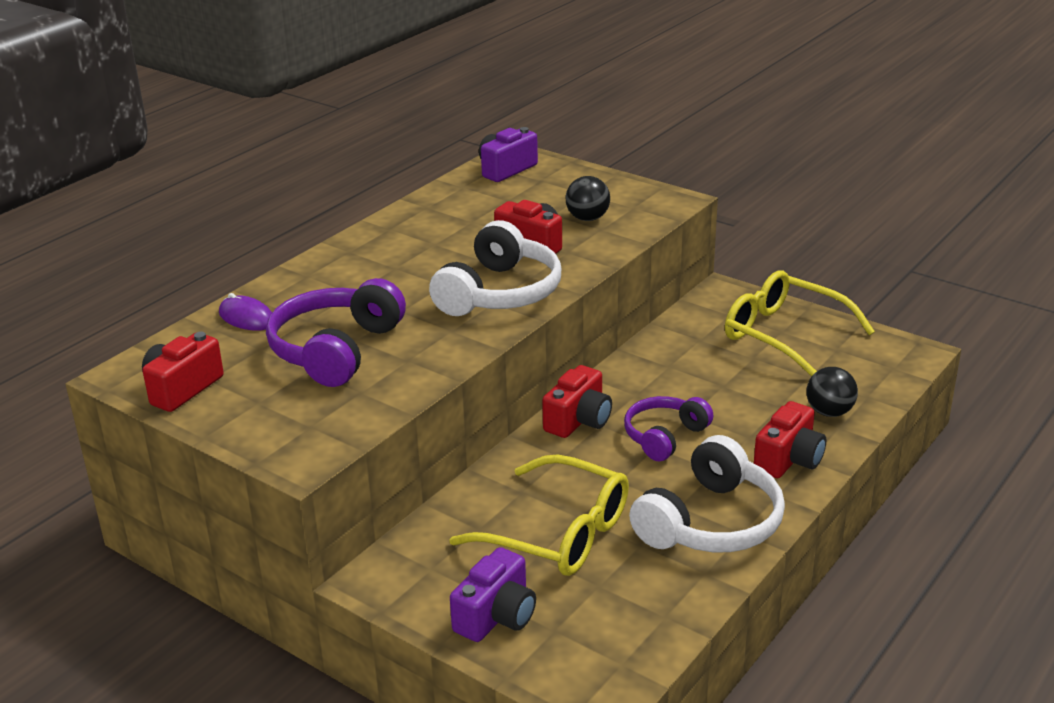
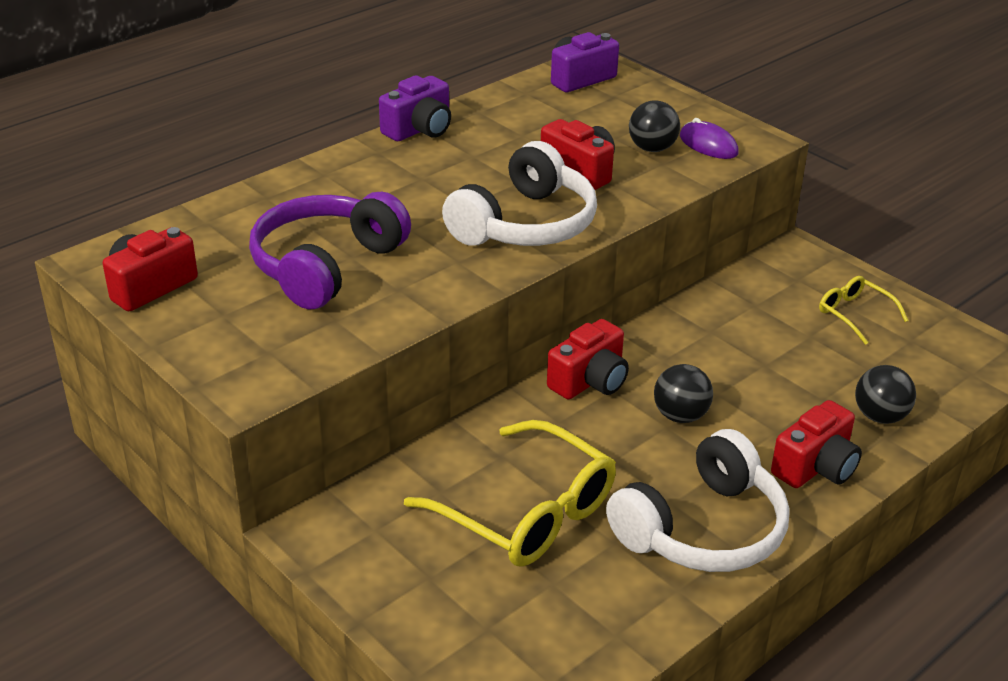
camera: 10 degrees right, 5 degrees up
purple mouse [219,293,272,331] -> purple mouse moved to [680,118,739,159]
purple camera [450,547,536,642] -> purple camera moved to [379,75,451,141]
purple headphones [624,396,713,461] -> black ball [654,364,713,423]
yellow glasses [725,270,875,377] -> yellow glasses [819,276,909,345], size x0.51

